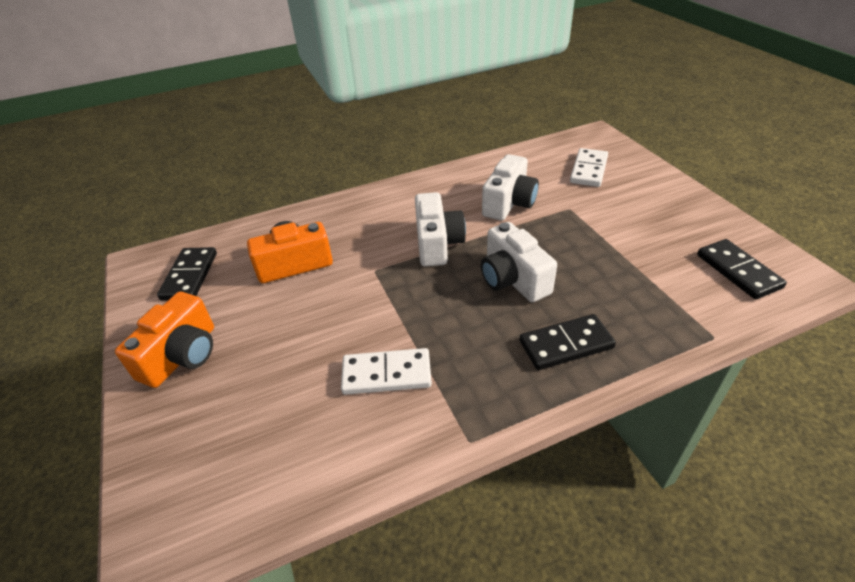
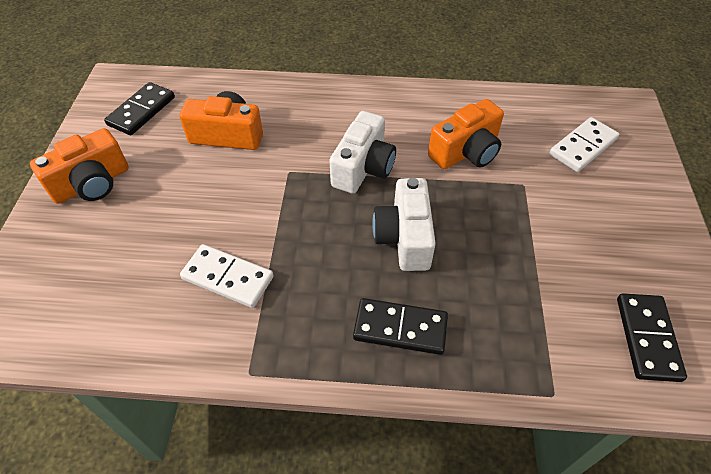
camera: 25 degrees right, 10 degrees up
white camera [482,154,539,220] -> orange camera [428,99,504,169]

